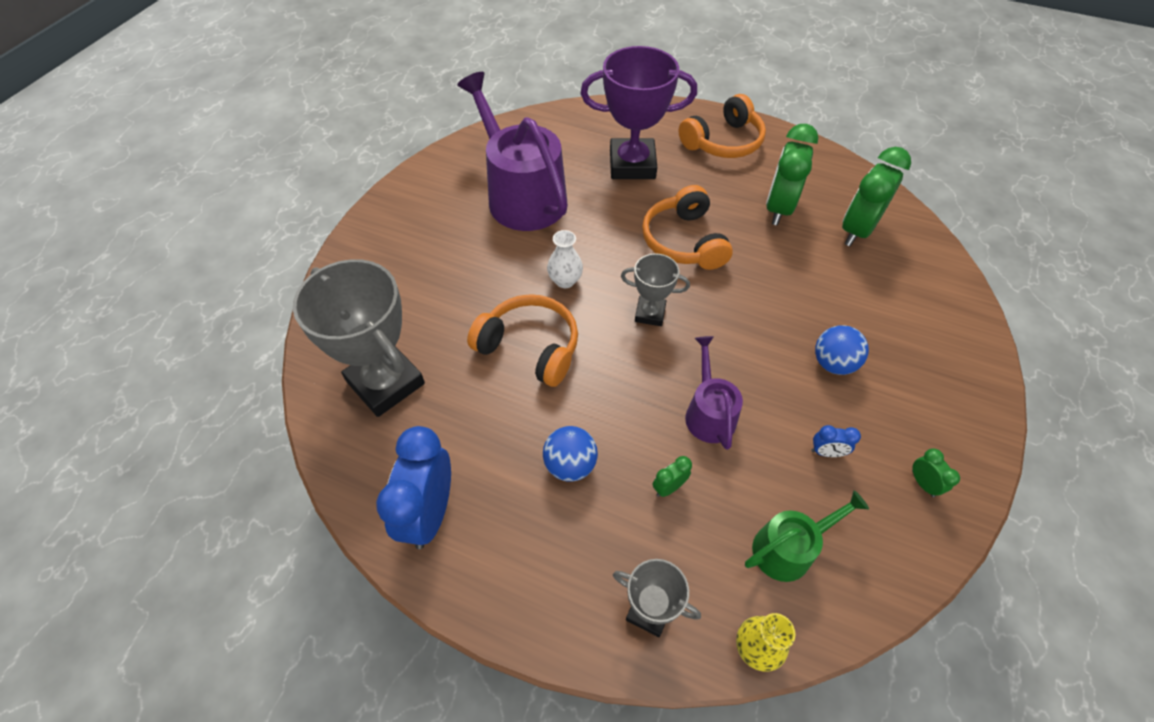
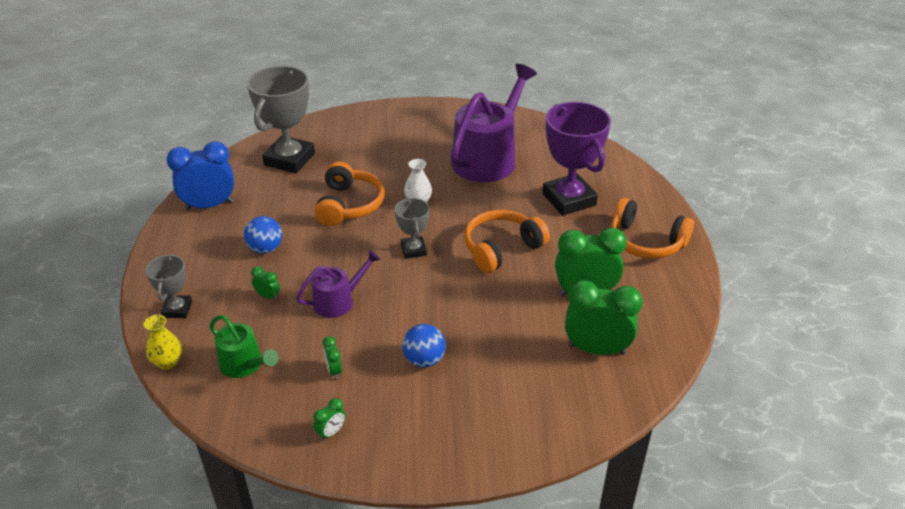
camera: 65 degrees right, 15 degrees down
blue clock [811,425,861,457] -> green clock [323,336,342,379]

